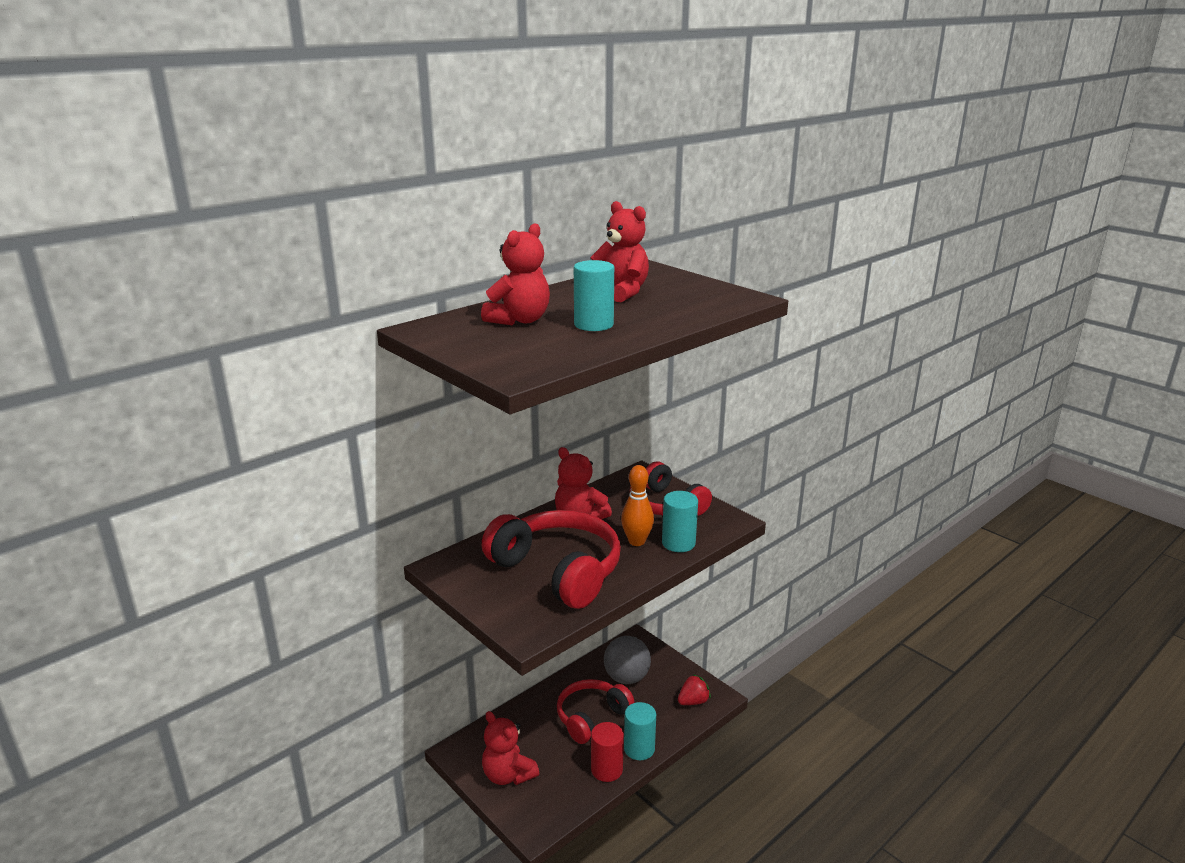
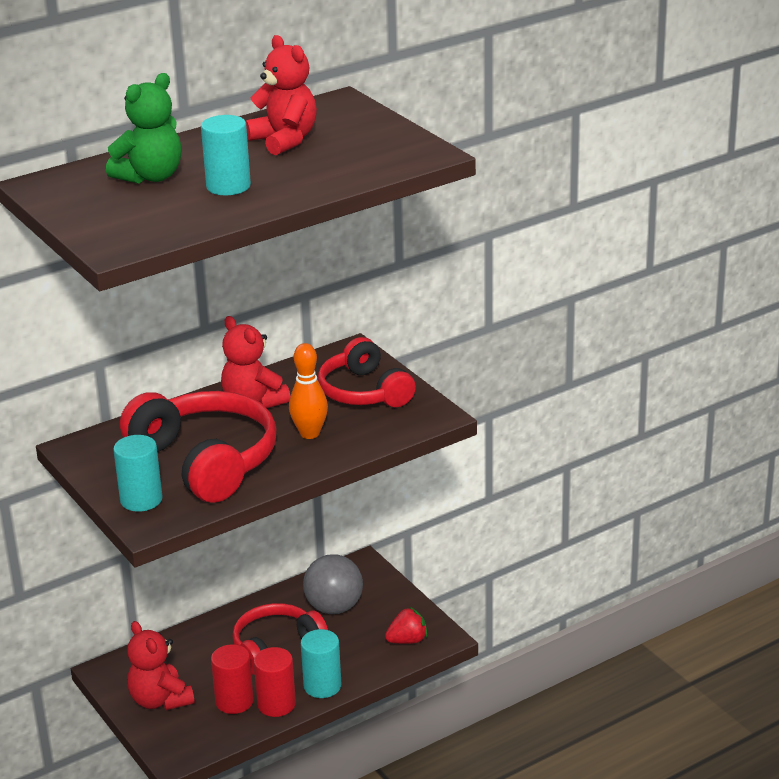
camera: 10 degrees right, 5 degrees up
red teddy bear [481,223,550,325] -> green teddy bear [106,73,182,184]
turquoise cylinder [662,491,698,552] -> turquoise cylinder moved to [113,435,162,512]
none -> red cylinder [211,644,254,714]

